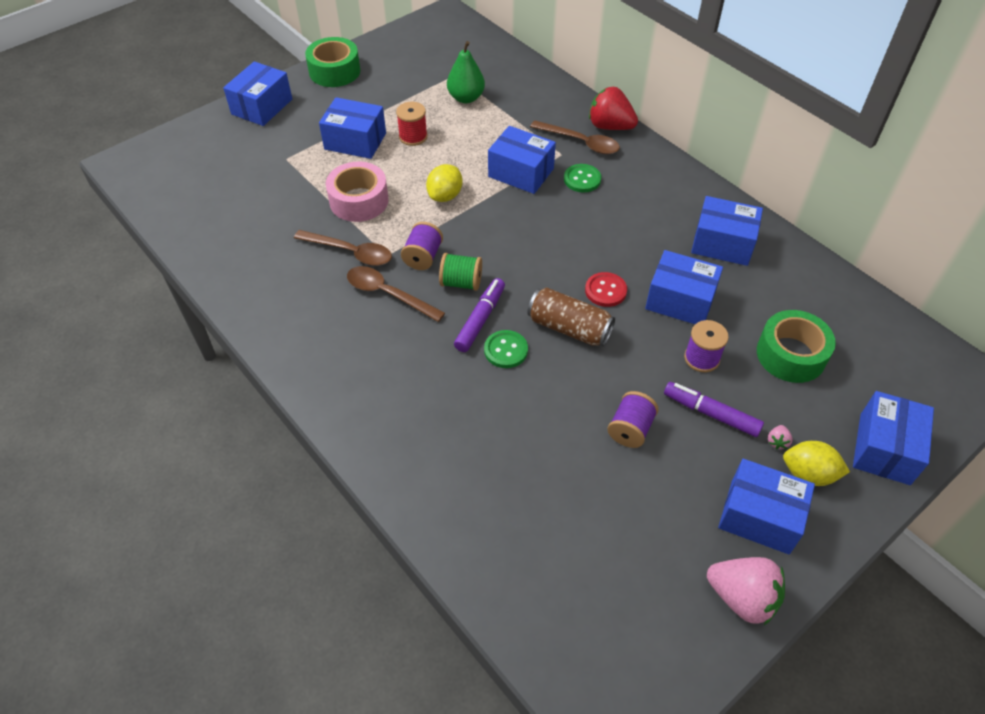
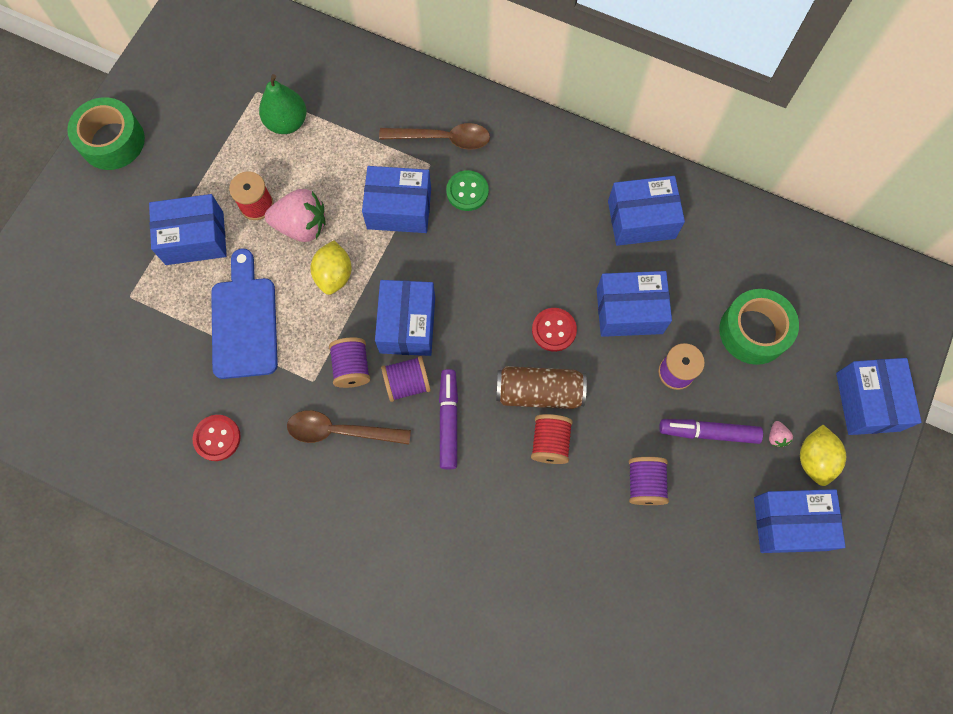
camera: 25 degrees left, 20 degrees up
blue box [223,61,292,126] -> blue box moved to [375,280,435,356]
brown spoon [294,230,392,266] -> none
pink tape [326,162,388,222] -> blue cutting board [211,249,278,379]
green spool [439,253,482,291] -> purple spool [381,356,431,402]
green button [484,330,528,368] -> none
red strawberry [589,87,638,130] -> none
pink strawberry [707,557,785,625] -> pink strawberry moved to [265,189,325,242]
yellow lemon [783,441,850,486] -> yellow lemon turned 75 degrees counterclockwise [800,425,846,486]
none -> red button [193,415,241,461]
none -> red spool [531,414,573,464]

